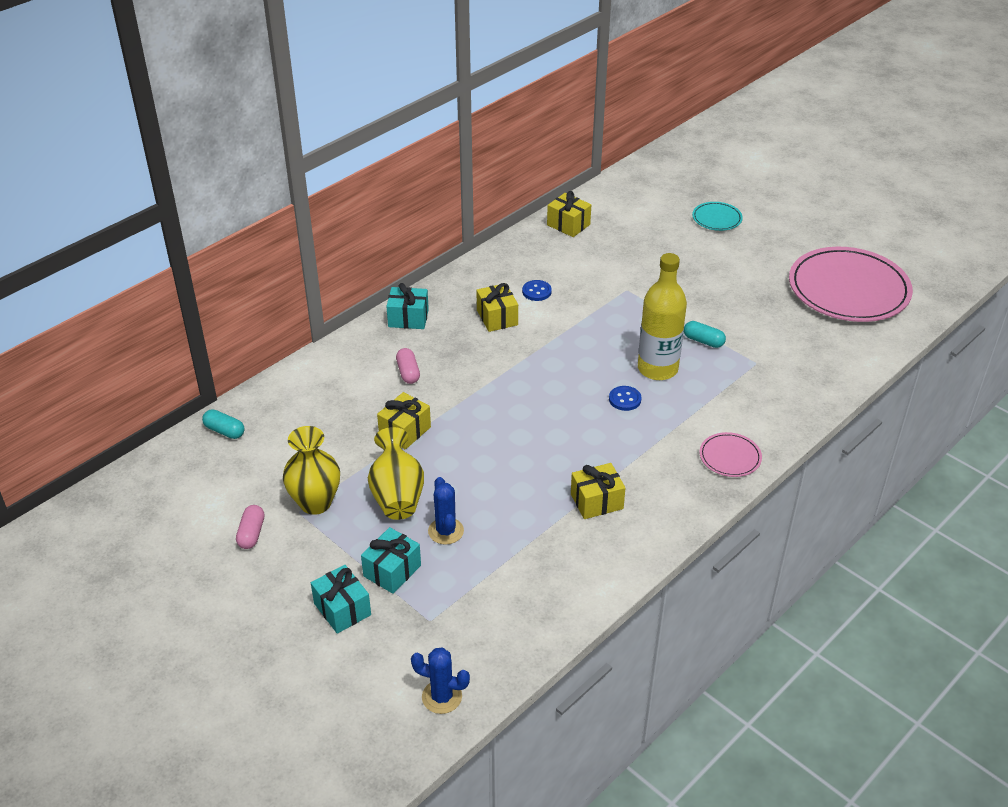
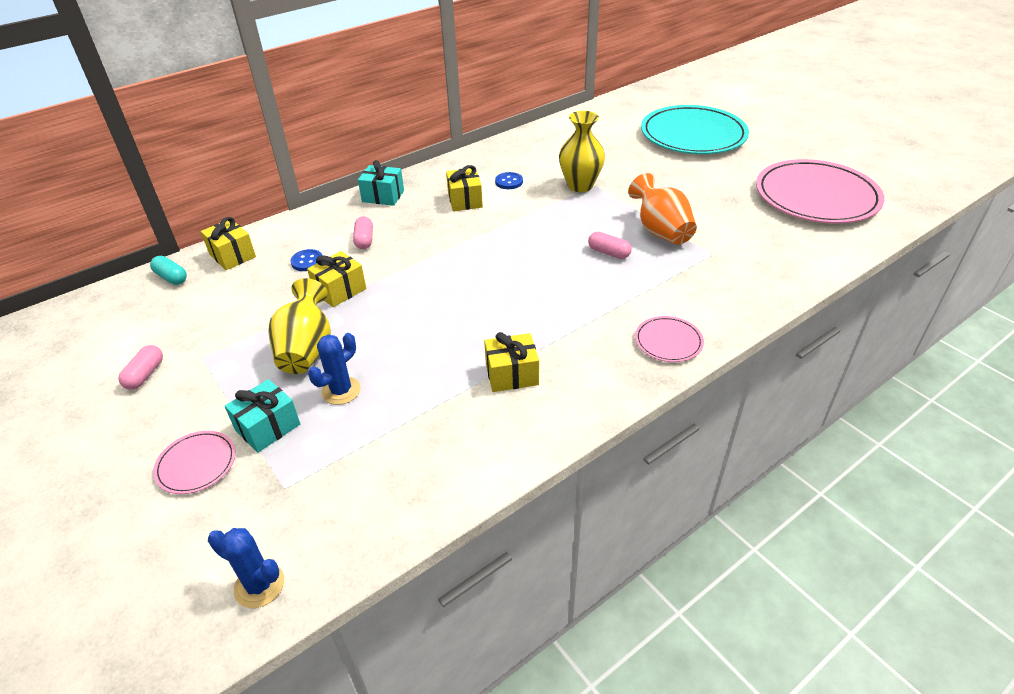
camera: 10 degrees right, 0 degrees up
yellow vase [283,426,340,515] -> yellow vase moved to [559,111,605,192]
turquoise gift [311,565,371,634] -> pink plate [153,431,236,494]
blue cactus [428,477,464,545] -> blue cactus turned 45 degrees clockwise [308,333,361,405]
yellow gift [547,191,591,237] -> yellow gift moved to [201,217,256,270]
blue button [609,386,641,411] -> blue button moved to [290,249,322,271]
yellow bottle [638,253,687,380] -> pink capsule [588,232,631,259]
turquoise capsule [684,321,726,348] -> orange vase [628,173,697,245]
turquoise plate [692,202,743,231] -> turquoise plate [641,105,749,154], size x2.26

